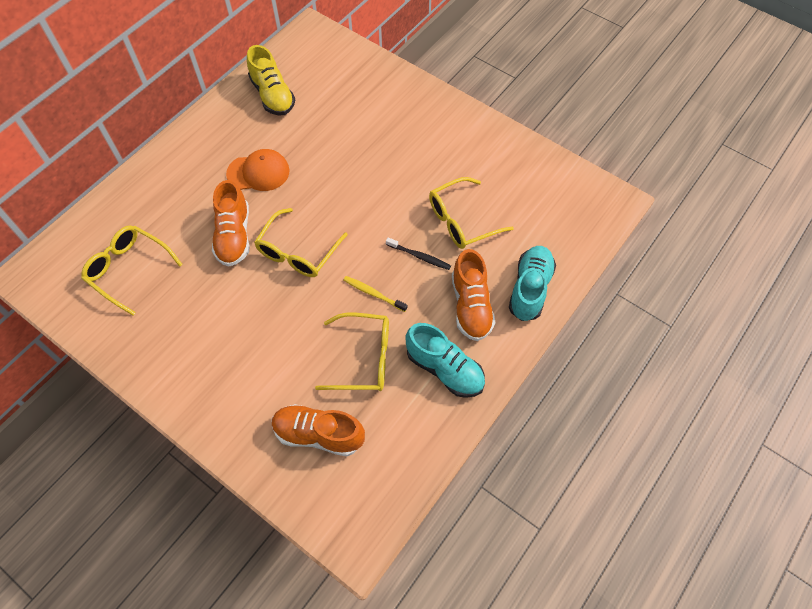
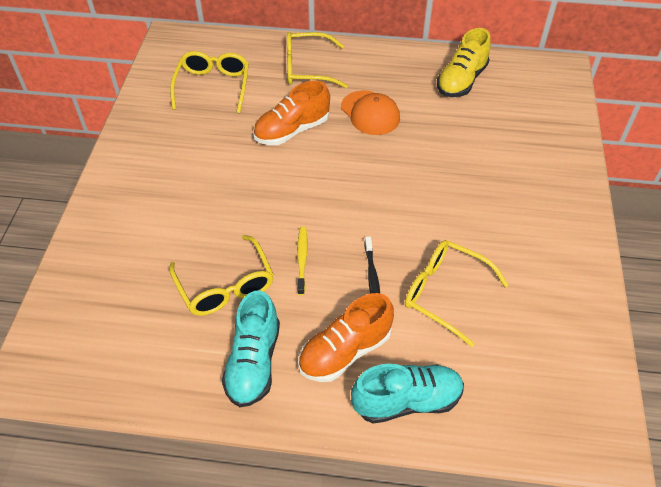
camera: 60 degrees right, 10 degrees down
yellow glasses [254,208,348,277] -> yellow glasses moved to [287,32,348,88]
orange shoe [272,404,365,456] -> none

